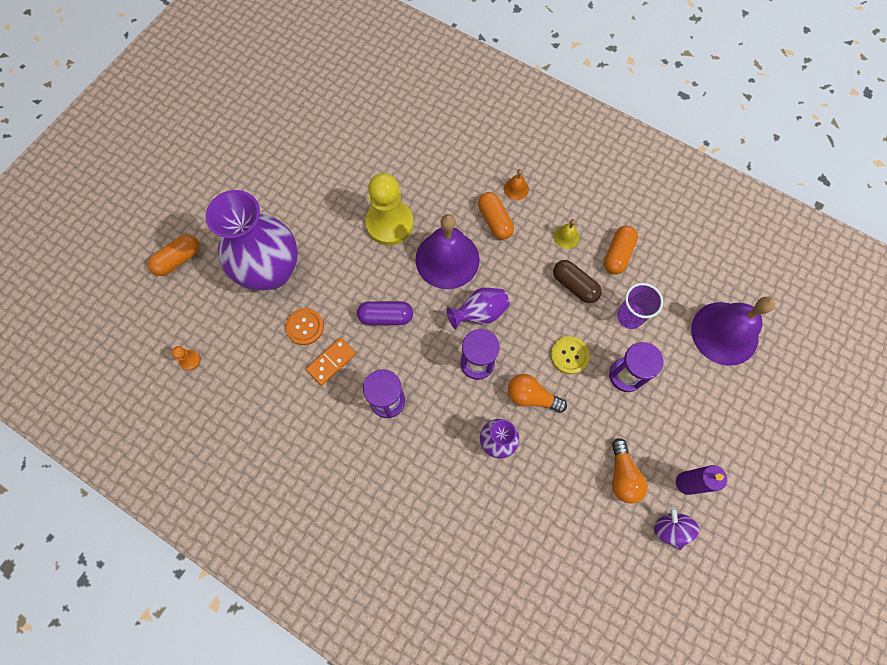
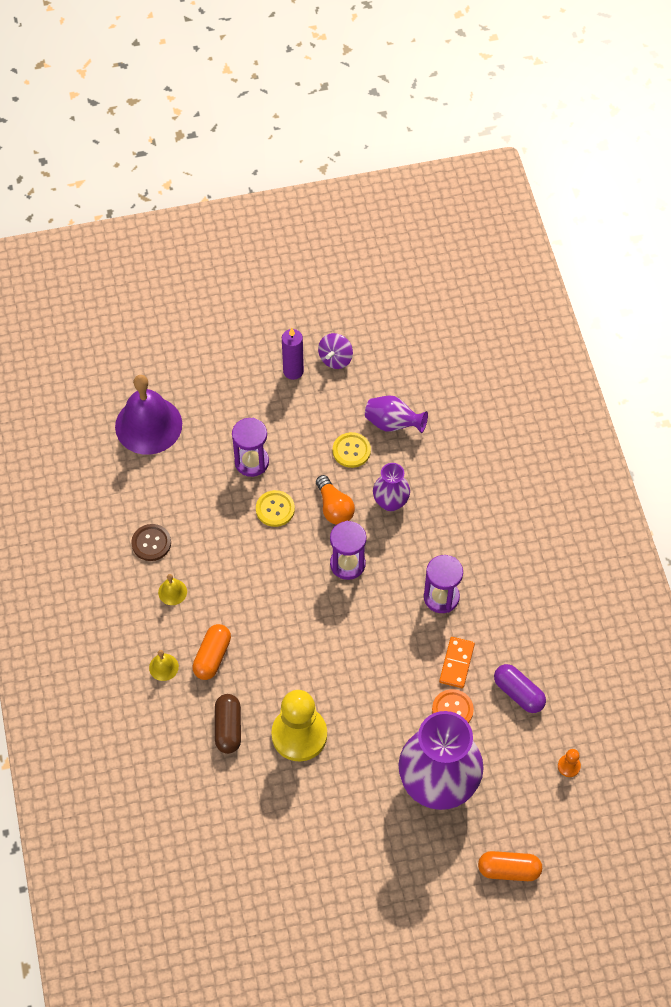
camera: 135 degrees left, 10 degrees down
orange domino [306,338,356,386] -> orange domino turned 75 degrees counterclockwise [439,637,475,688]
purple capsule [357,301,413,325] -> purple capsule moved to [494,664,546,713]
purple bell [416,214,480,289] -> none
purple vase [447,288,510,329] -> purple vase moved to [365,396,428,433]
orange bell [504,169,529,200] -> yellow bell [149,650,179,681]
brown capsule [553,260,602,303] -> brown capsule moved to [215,694,241,754]
orange capsule [604,225,638,274] -> brown button [131,524,171,561]
orange light bulb [612,438,648,504] -> none
purple cup [617,283,663,329] -> none
none -> yellow button [333,432,371,468]

